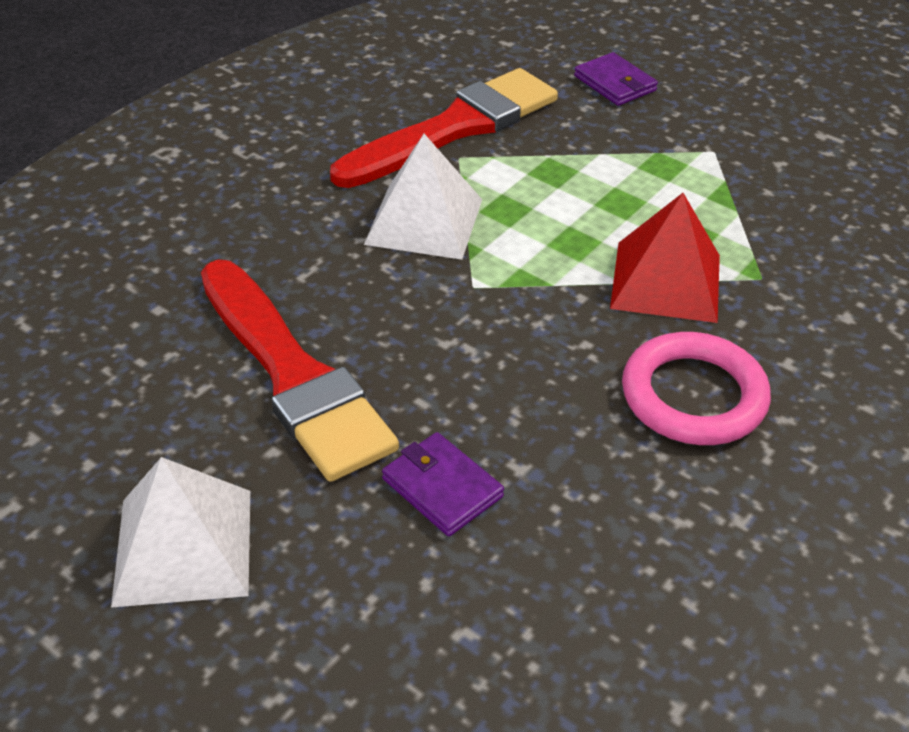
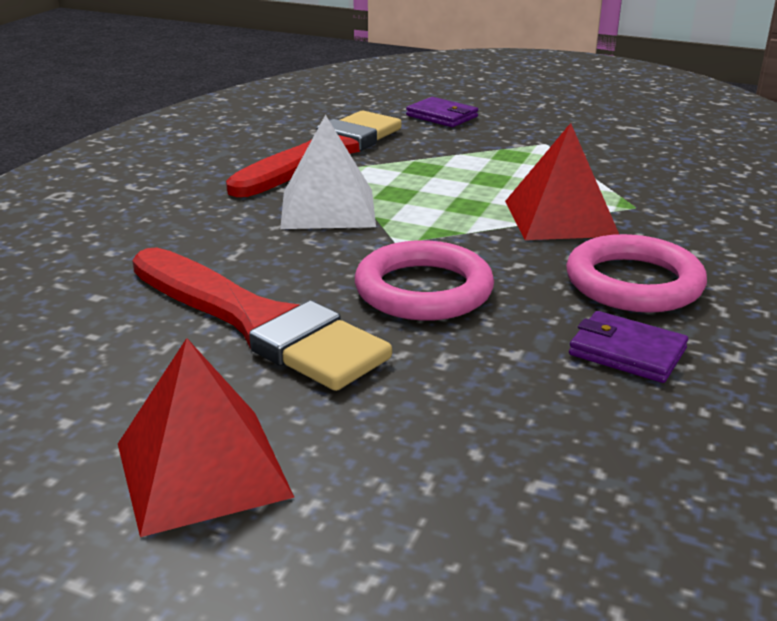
camera: 15 degrees left, 15 degrees down
white pyramid [111,457,250,608] -> red pyramid [118,338,295,537]
purple wallet [382,432,504,537] -> purple wallet moved to [569,311,688,383]
none -> pink ring [355,240,494,321]

